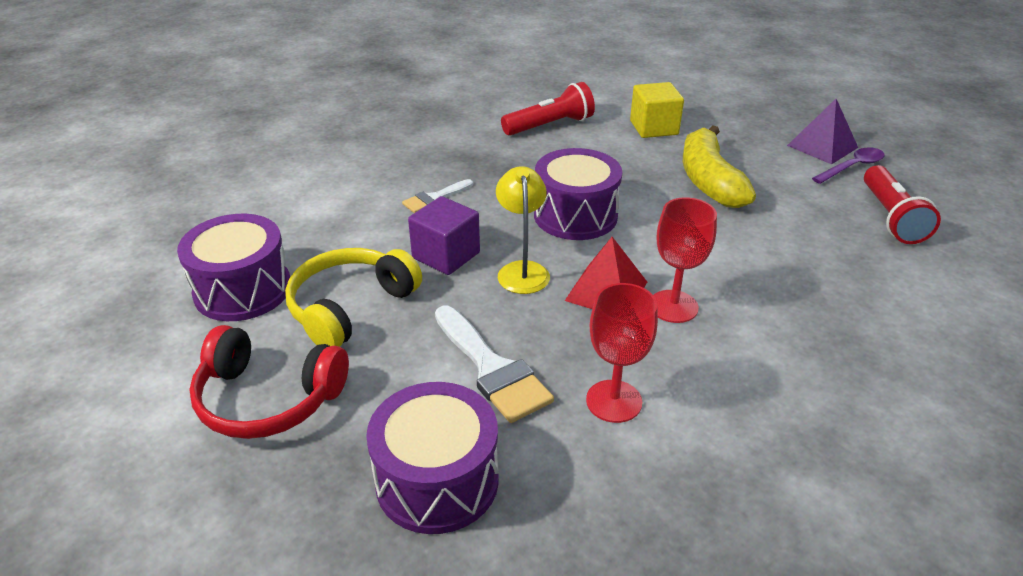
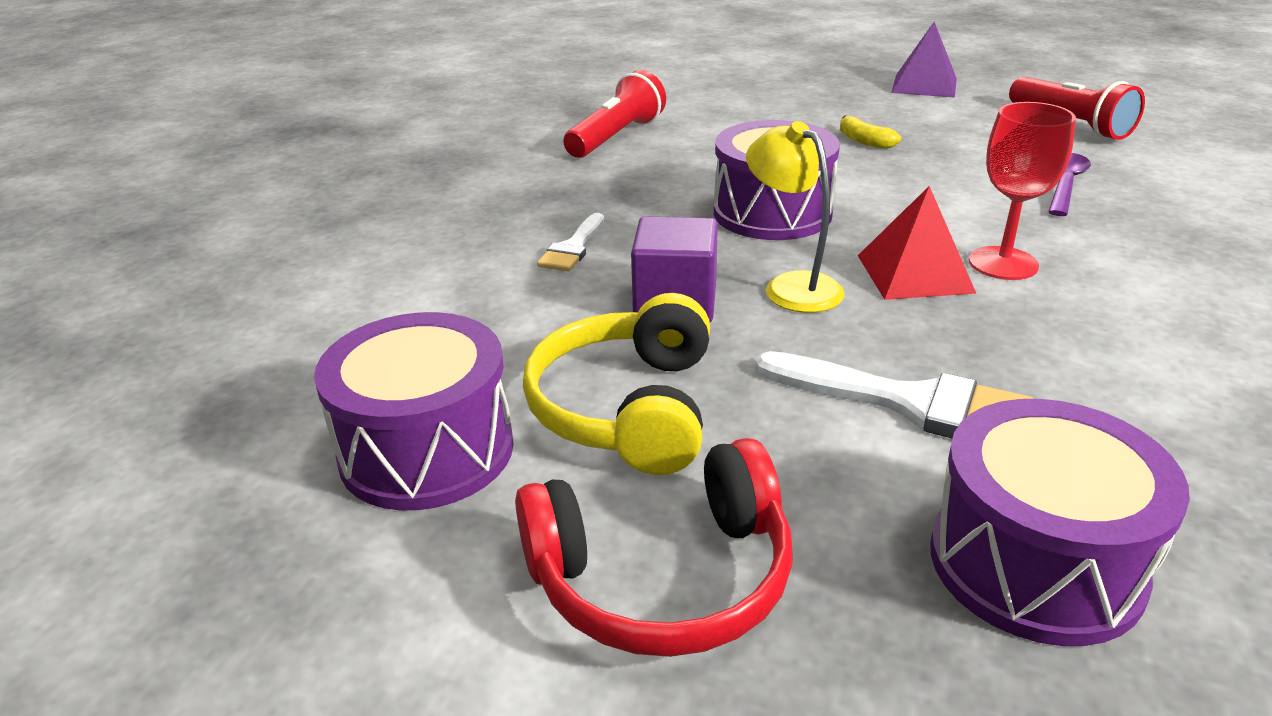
camera: 30 degrees left, 5 degrees down
red goblet [586,283,658,423] -> none
yellow cube [630,82,684,138] -> none
yellow banana [683,125,756,208] -> yellow banana [840,116,901,149], size x0.43
purple spoon [812,148,885,184] -> purple spoon moved to [1048,153,1091,216]

